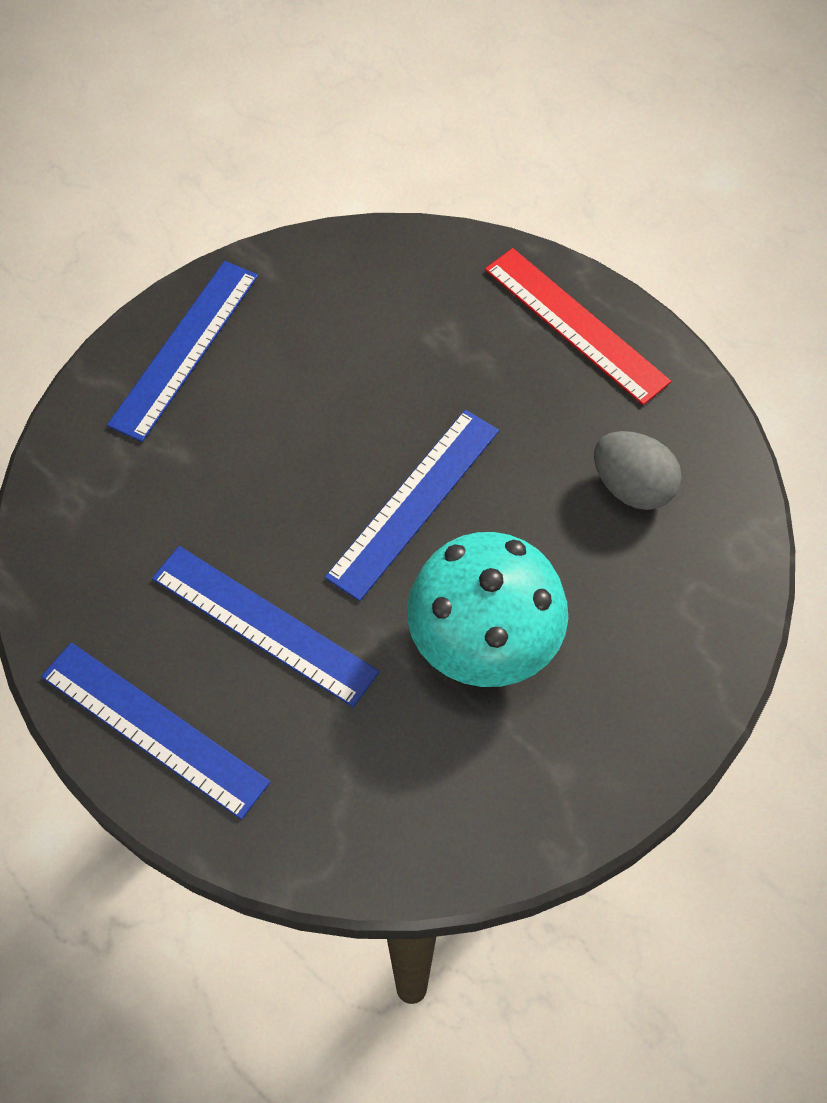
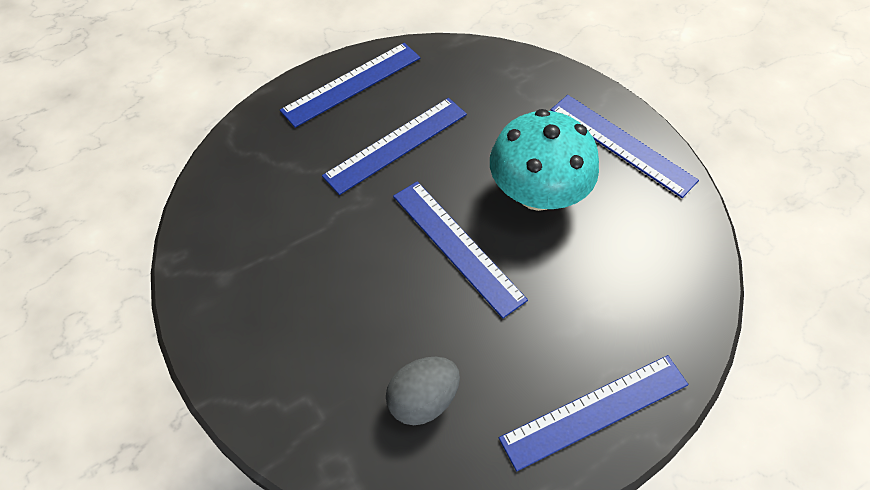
camera: 105 degrees right, 5 degrees down
turquoise mushroom [407,532,568,687] -> turquoise mushroom moved to [490,109,599,211]
red ruler [485,248,671,405] -> blue ruler [499,355,689,472]

